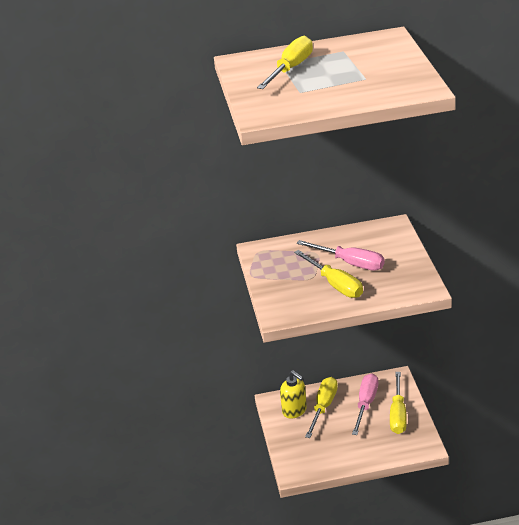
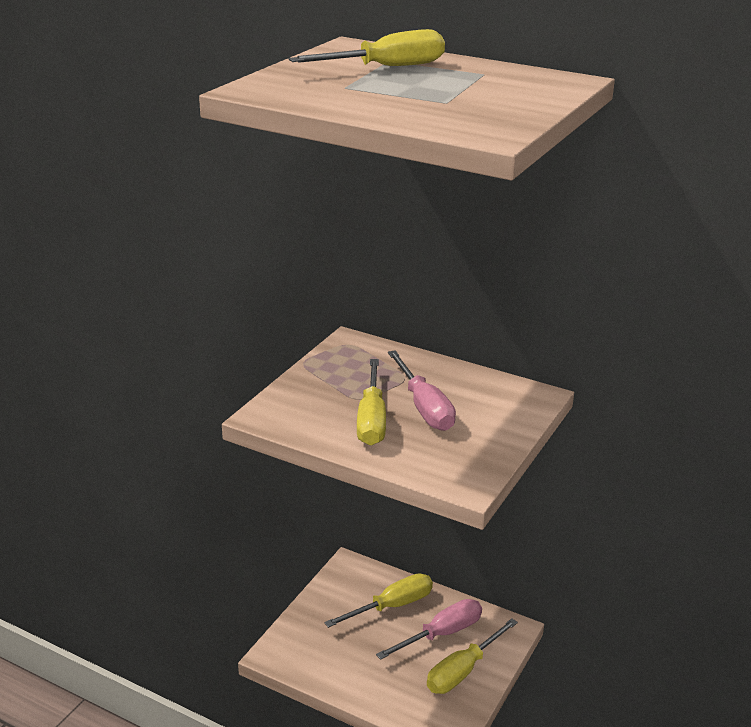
camera: 35 degrees right, 5 degrees down
yellow soap dispenser [280,370,307,419] -> none

